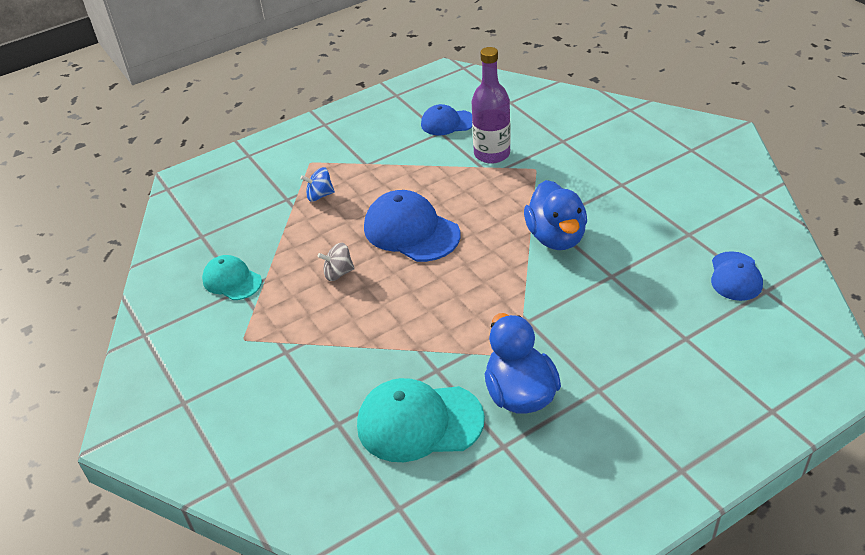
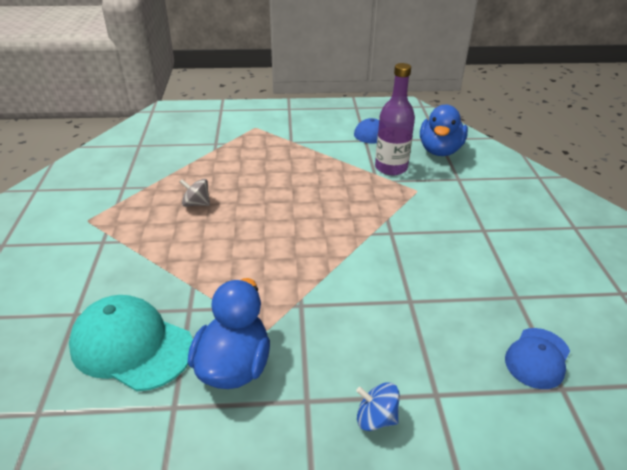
camera: 25 degrees right, 5 degrees down
turquoise cap [202,255,262,300] -> none
blue spinning top [300,167,335,202] -> blue spinning top moved to [356,382,400,431]
blue cap [364,190,460,262] -> none
blue duck [524,180,587,250] -> blue duck moved to [420,105,468,156]

